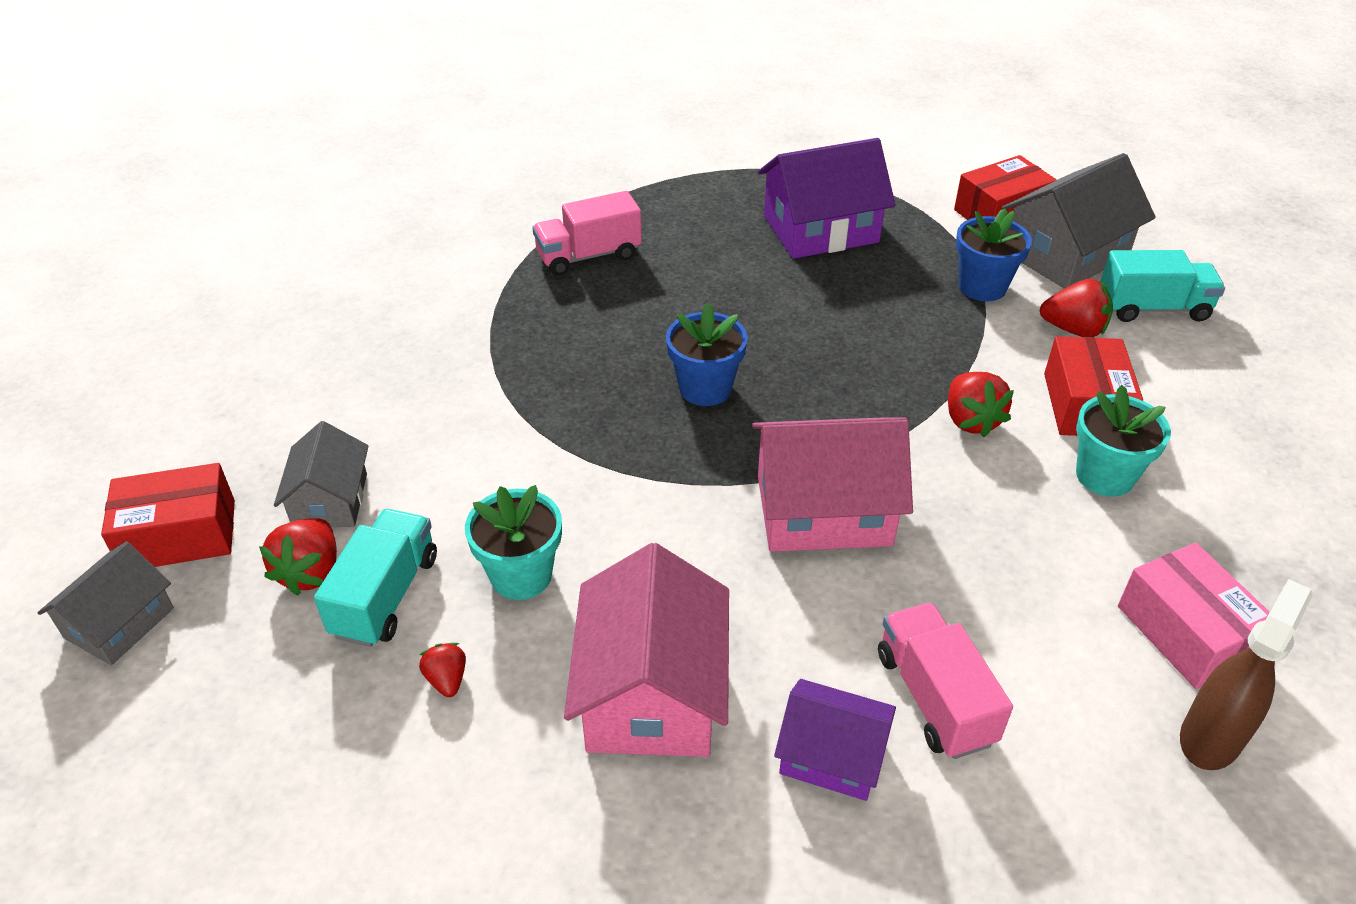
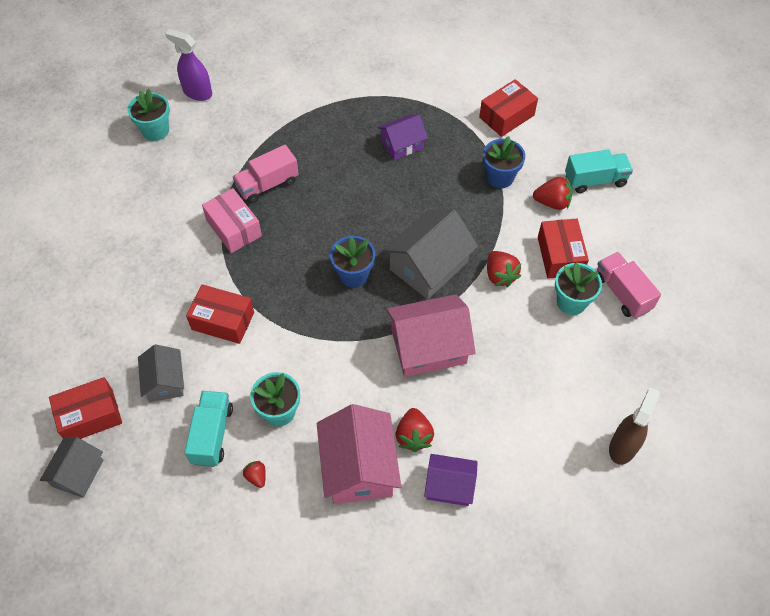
camera: 10 degrees left, 15 degrees up
red strawberry [259,518,337,596] -> red strawberry moved to [395,408,434,452]
purple house [758,138,895,259] -> purple house [378,114,428,160], size x0.60
pink truck [878,602,1013,759] -> pink truck moved to [597,252,661,318]
grey house [1002,153,1156,289] -> grey house moved to [382,209,478,299]
pink box [1118,543,1270,689] -> pink box moved to [202,188,262,253]
none -> turquoise flower pot [128,89,170,141]
none -> purple spray bottle [165,29,212,101]
none -> red box [186,284,254,344]

